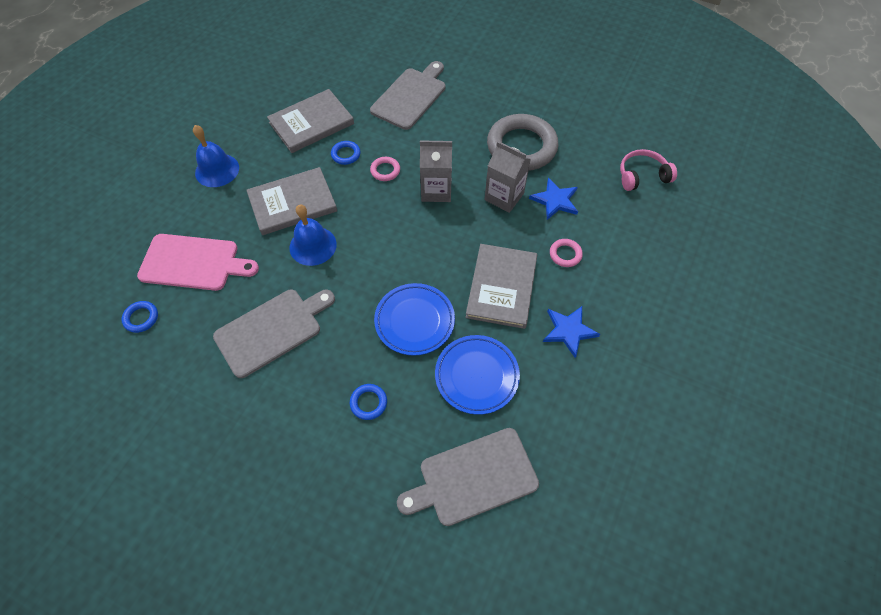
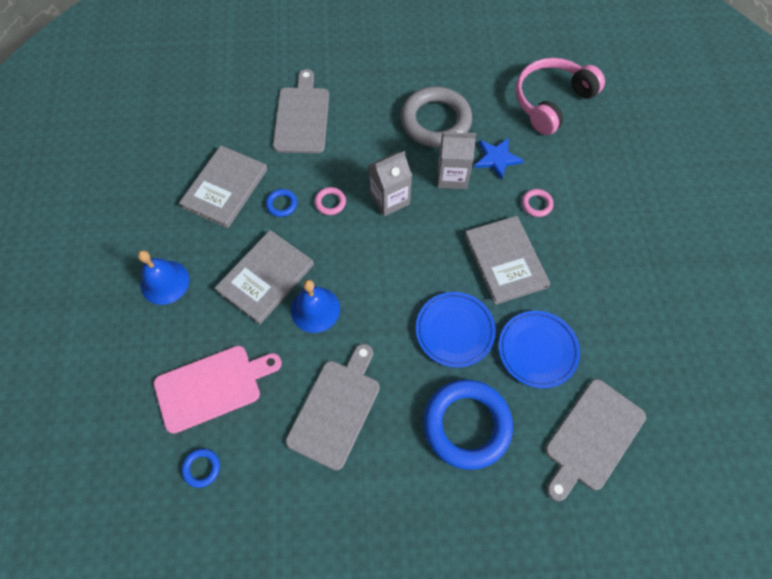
camera: 30 degrees left, 5 degrees up
blue ring [350,384,387,420] -> blue ring [423,380,513,470], size x2.41
blue star [543,306,600,358] -> none
pink headphones [620,149,677,191] -> pink headphones [515,58,605,135], size x1.66

